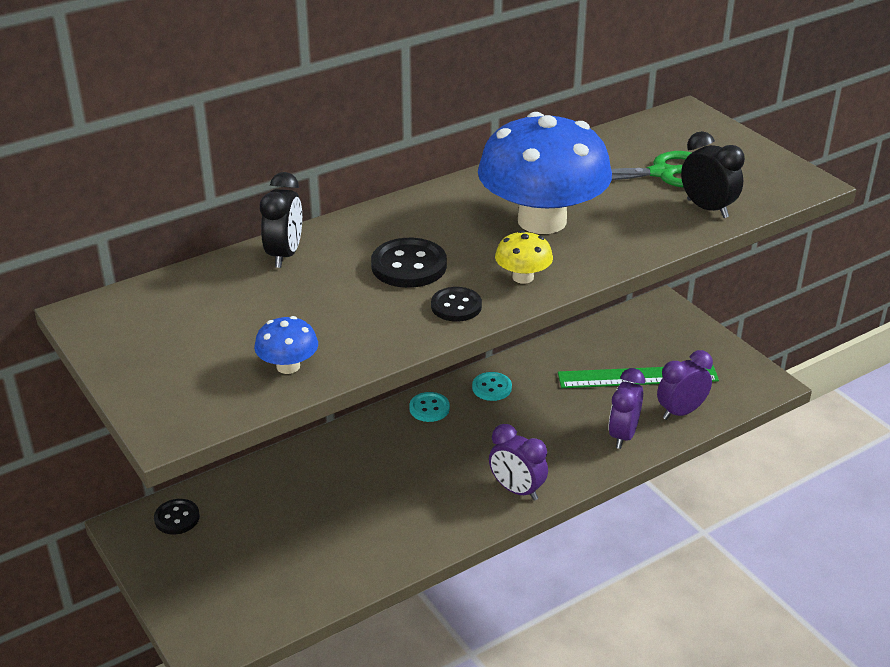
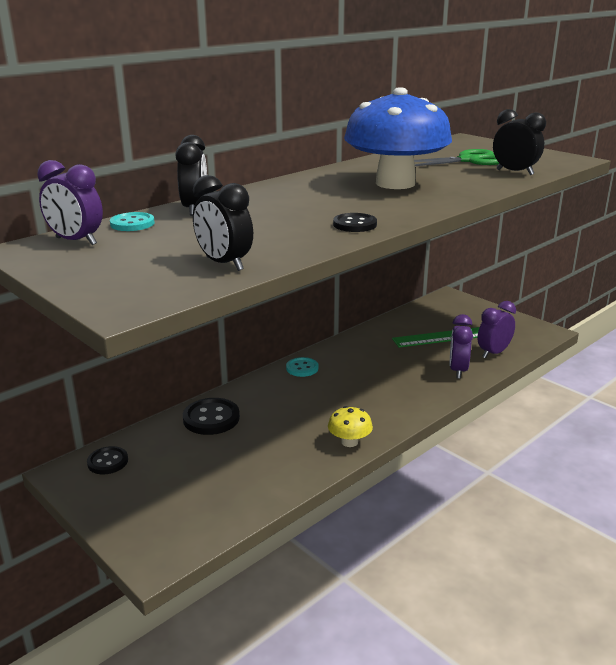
camera: 10 degrees left, 10 degrees down
blue mushroom [254,316,318,374] -> black clock [193,175,253,271]
black button [371,238,447,288] -> black button moved to [183,398,240,435]
turquoise button [472,372,512,401] -> turquoise button moved to [110,212,155,231]
purple clock [489,424,548,500] -> purple clock moved to [37,160,103,245]
yellow mushroom [495,230,553,284] -> yellow mushroom moved to [328,406,373,447]

